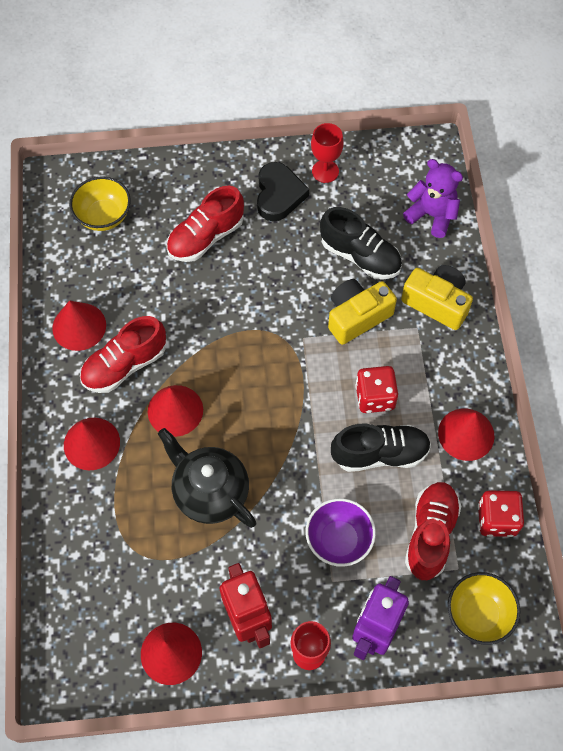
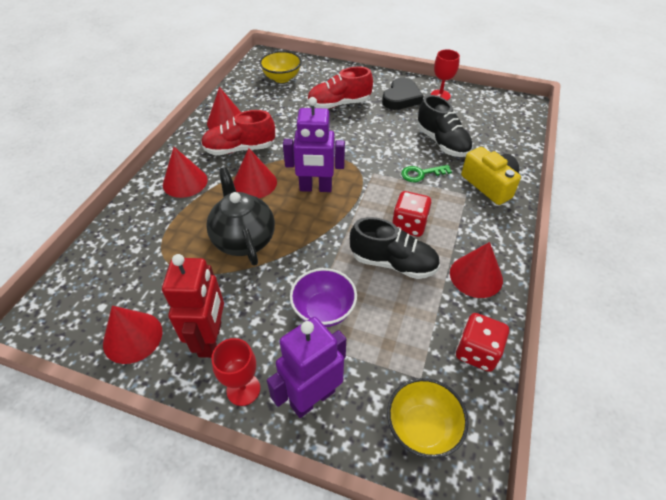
camera: 25 degrees right, 15 degrees down
yellow camera [328,279,397,345] -> green key [401,165,452,182]
purple teddy bear [403,159,463,238] -> none
red shoe [405,482,462,580] -> none
none -> purple robot [283,97,345,192]

